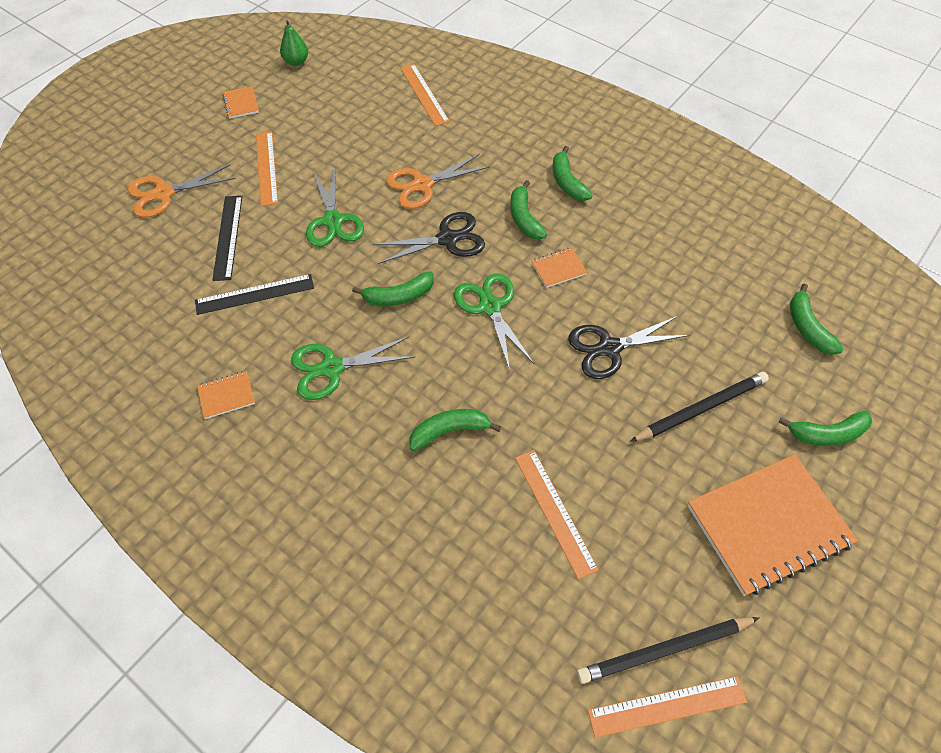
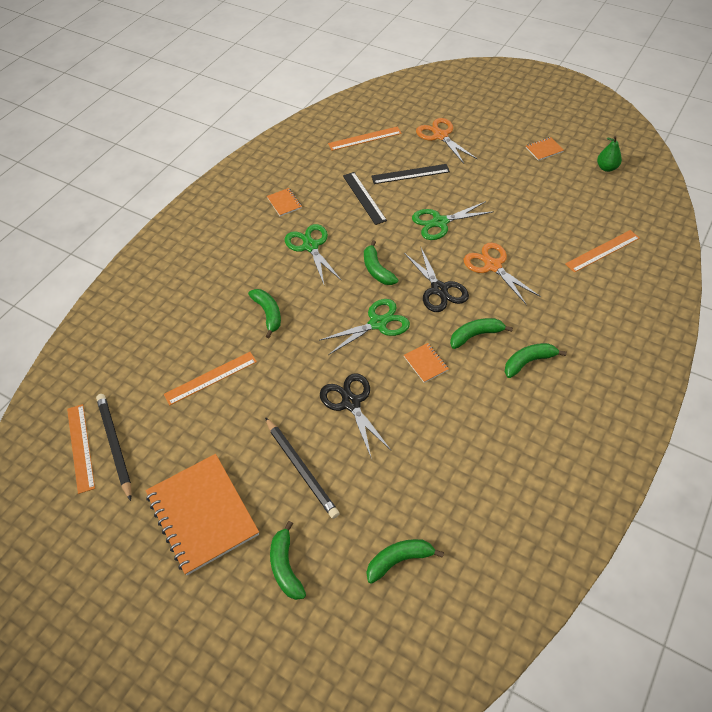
camera: 85 degrees right, 5 degrees down
orange ruler [256,131,278,206] -> orange ruler moved to [328,126,402,151]

